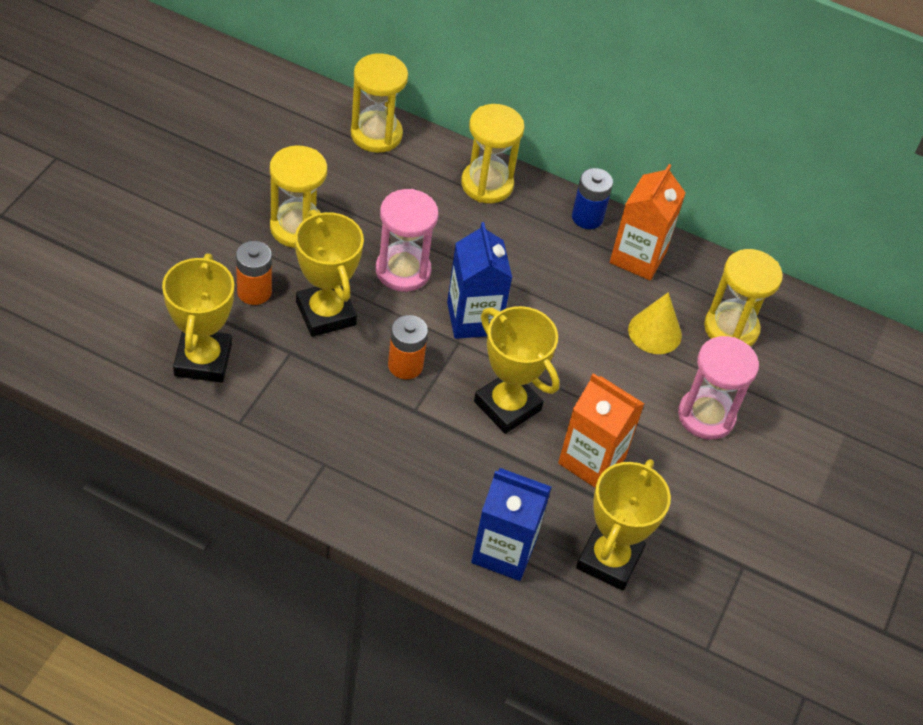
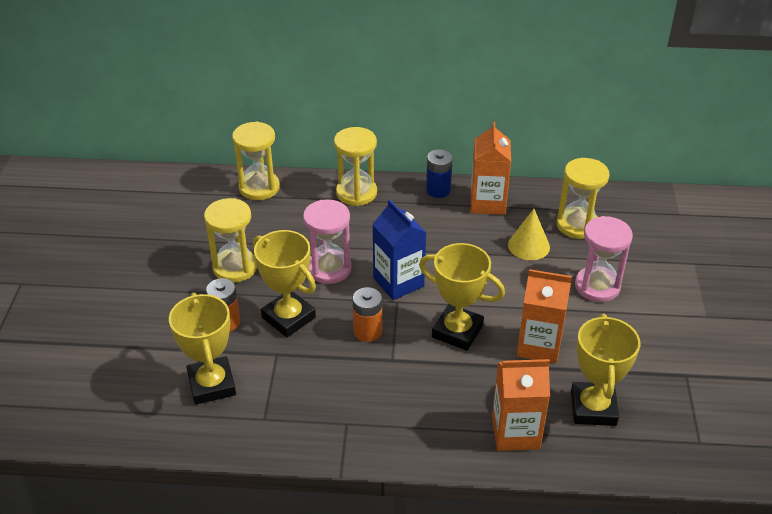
camera: 15 degrees left, 10 degrees down
blue carton [471,468,551,581] -> orange carton [492,359,550,451]

